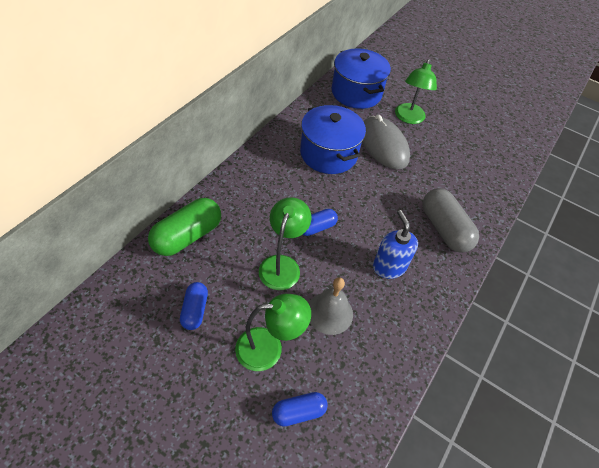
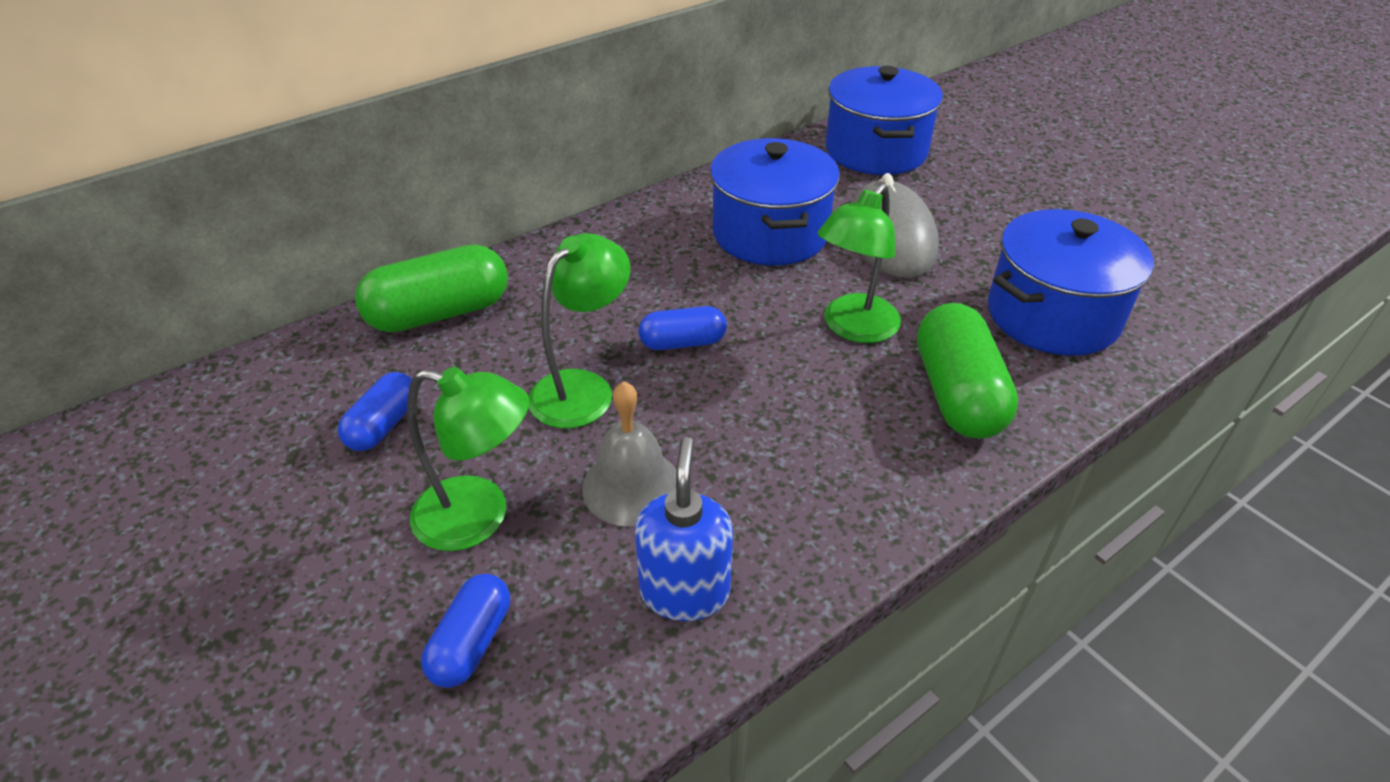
camera: 25 degrees right, 10 degrees down
blue capsule [272,392,328,427] -> blue capsule turned 75 degrees counterclockwise [421,574,510,688]
blue soap dispenser [373,210,418,279] -> blue soap dispenser moved to [635,437,733,621]
green lamp [395,59,437,124] -> green lamp moved to [818,183,901,343]
grey capsule [423,188,479,253] -> green capsule [917,303,1018,439]
none -> blue pot [988,209,1154,356]

